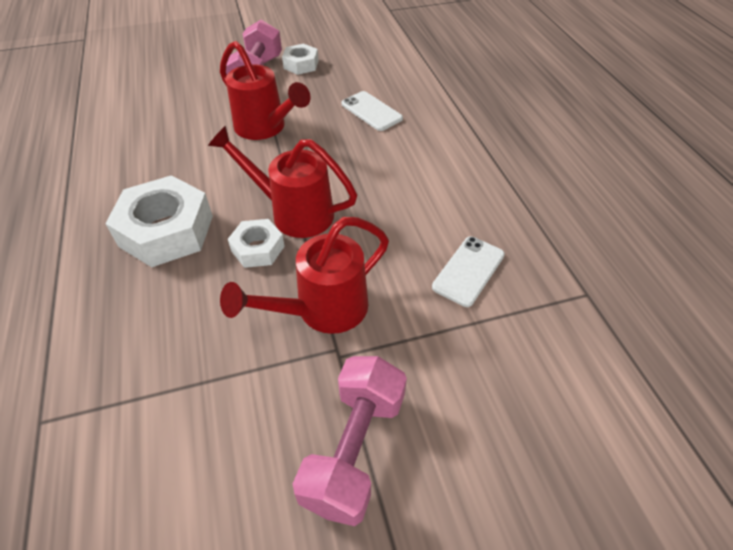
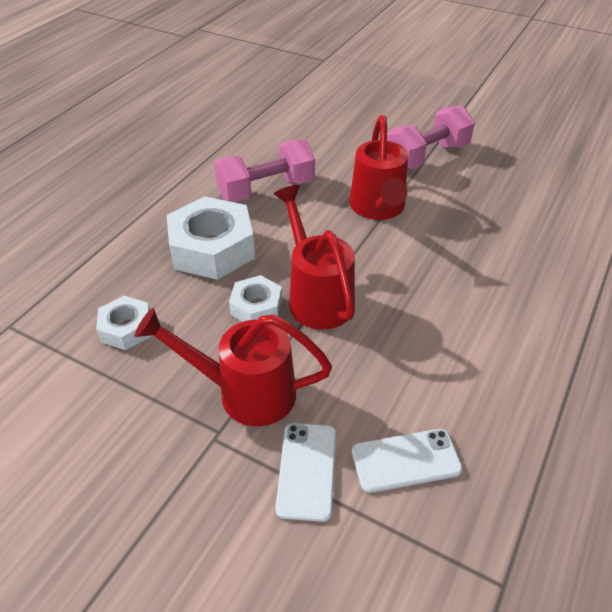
camera: 45 degrees right, 5 degrees down
white nut [282,44,319,75] -> white nut moved to [96,296,151,350]
pink dumbbell [293,356,407,526] -> pink dumbbell moved to [214,139,315,202]
white phone [342,91,403,131] -> white phone moved to [275,423,336,522]

